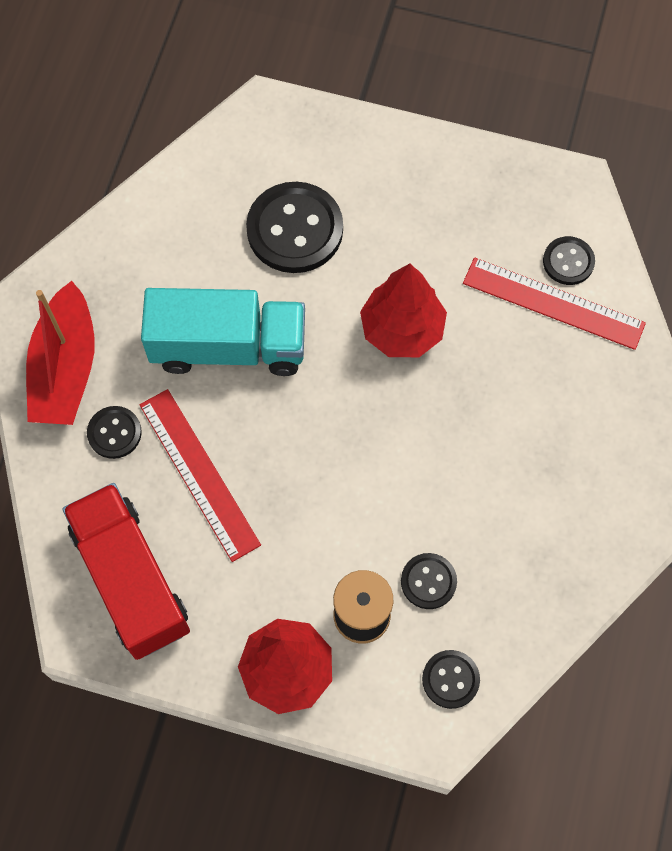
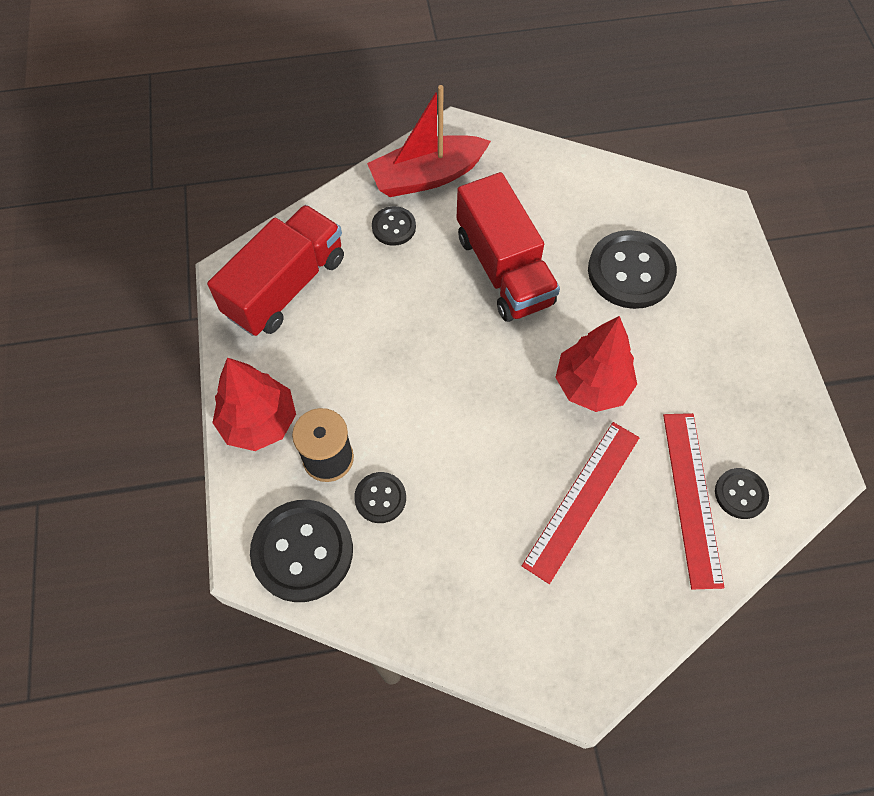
camera: 65 degrees right, 5 degrees down
red ruler [139,389,261,562] -> red ruler moved to [522,422,640,584]
turquoise truck [141,288,305,376] -> red truck [457,172,560,322]
black button [422,650,480,709] -> black button [250,500,353,602], size x1.90

